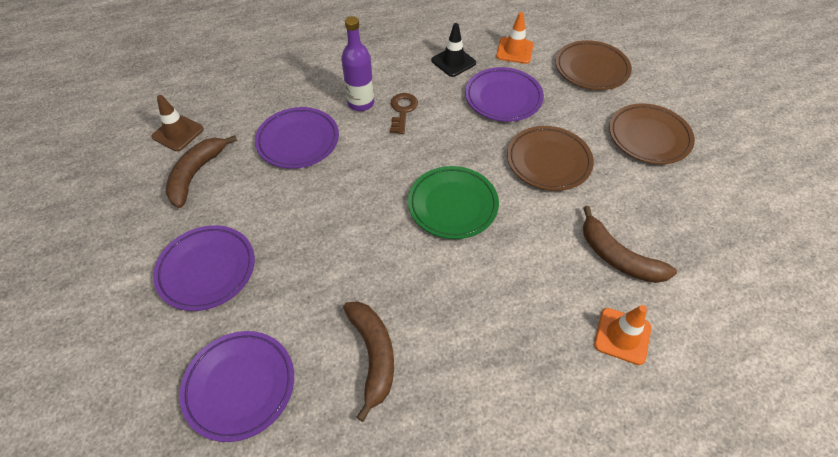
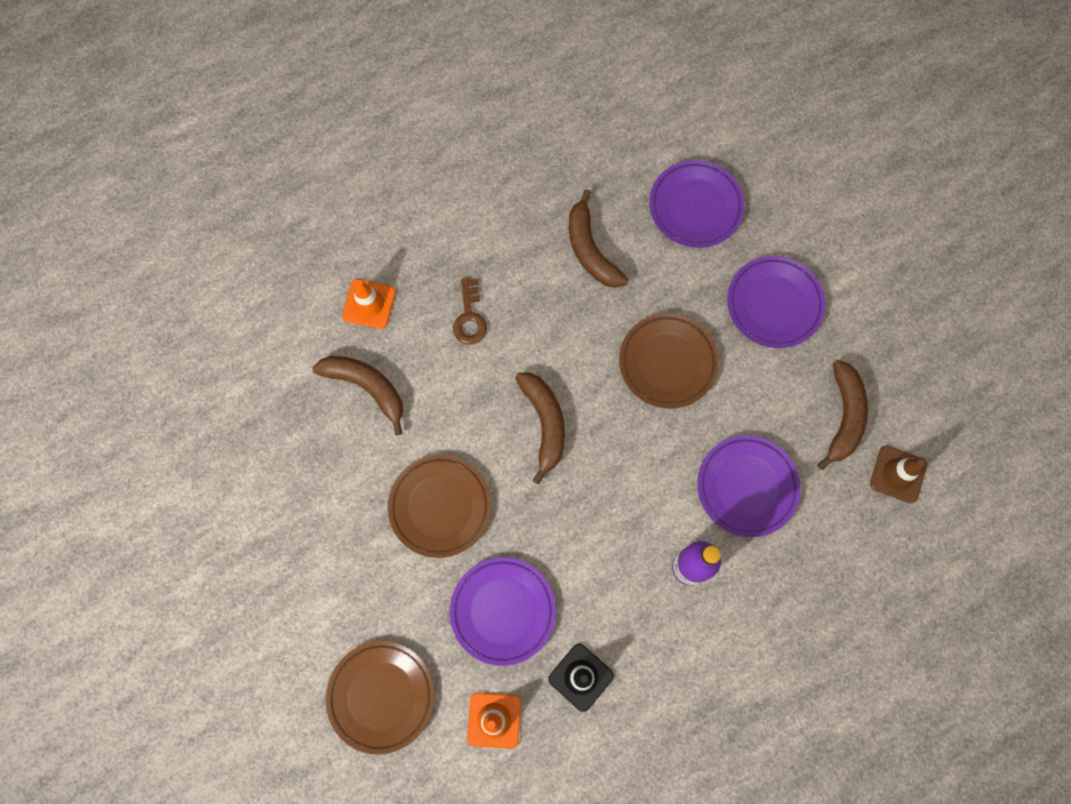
camera: 170 degrees right, 20 degrees up
brown key [390,93,418,134] -> brown key moved to [453,278,487,344]
green plate [408,166,499,239] -> brown banana [515,372,565,484]
brown plate [609,103,695,164] -> brown plate moved to [619,313,719,409]

